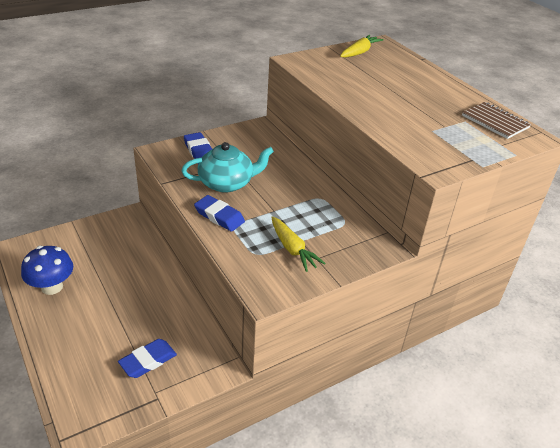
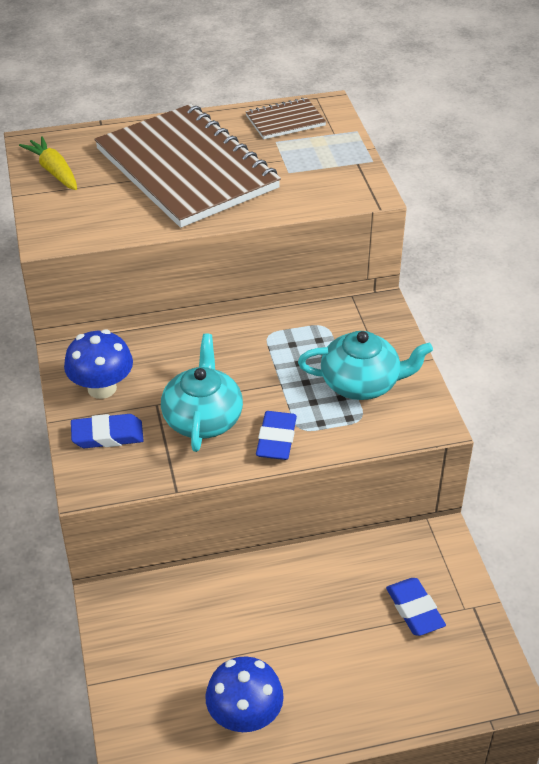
camera: 70 degrees left, 5 degrees up
blue eraser [194,195,245,232] -> blue eraser turned 45 degrees counterclockwise [256,411,297,460]
yellow carrot [271,216,326,272] -> turquoise teapot [298,331,433,400]
none -> blue mushroom [64,330,133,399]
none -> brown notebook [94,104,281,228]

